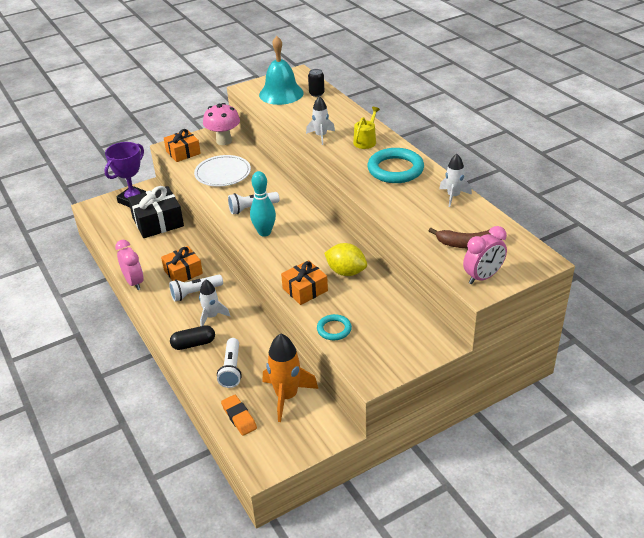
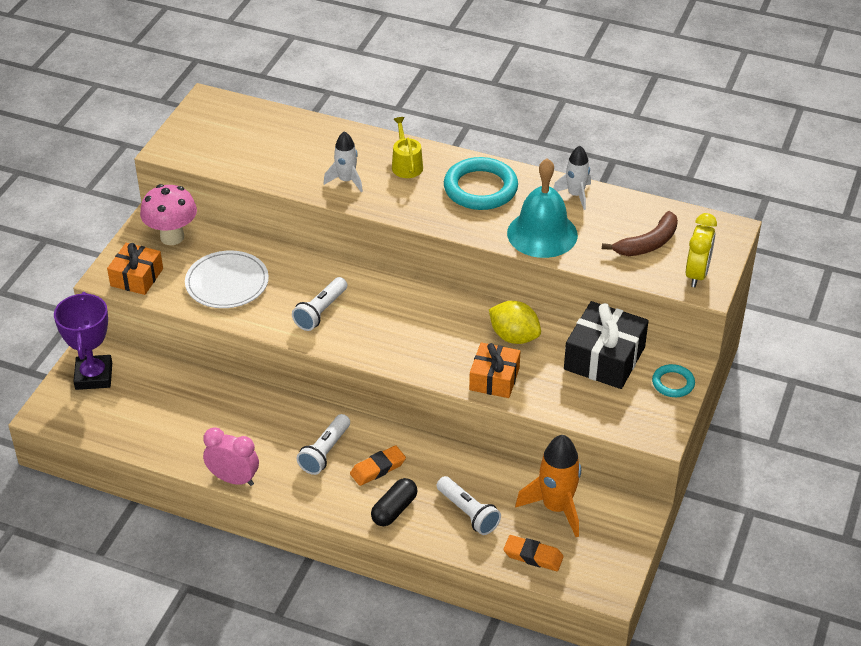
camera: 40 degrees left, 5 degrees up
black gift [128,186,184,238] -> black gift moved to [564,301,649,389]
orange gift [161,246,203,282] -> none
white rocket [199,279,230,326] -> orange eraser [350,445,406,486]
turquoise bowling pin [250,171,276,237] -> none
turquoise bell [259,36,303,105] -> turquoise bell moved to [507,158,578,258]
black can [308,69,325,97] -> none
turquoise ring [317,314,352,340] -> turquoise ring moved to [652,364,695,397]
yellow lemon [324,243,367,276] -> yellow lemon turned 45 degrees clockwise [489,301,541,344]
pink clock [463,226,507,284] -> yellow clock [686,213,717,287]

